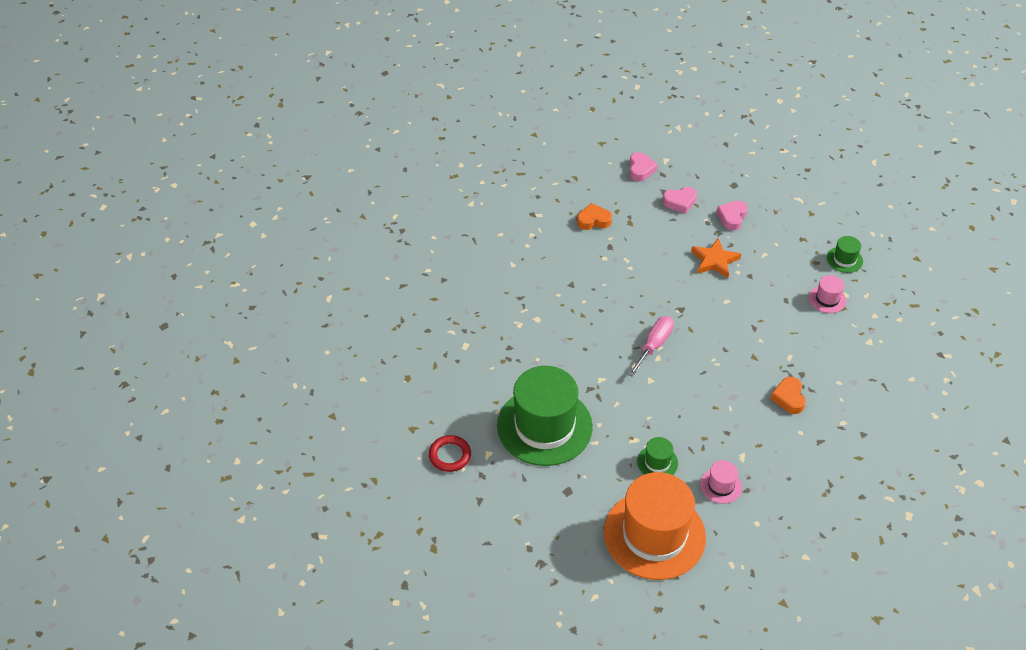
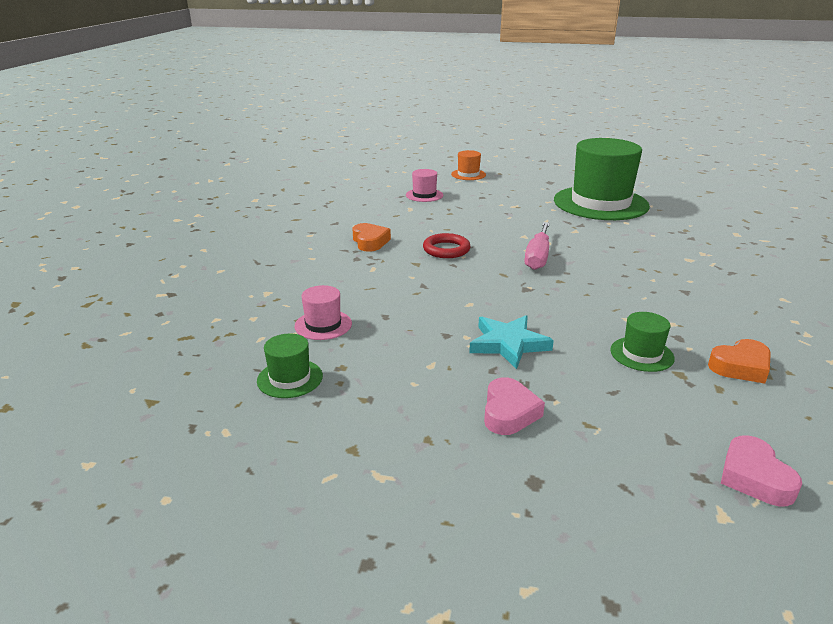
camera: 165 degrees right, 20 degrees down
red ring [429,435,471,472] -> red ring moved to [423,233,471,258]
orange hat [604,472,706,580] -> orange hat [451,150,486,180], size x0.42
green hat [637,437,678,475] -> green hat moved to [610,312,675,372]
pink heart [662,187,697,214] -> none
orange star [691,238,741,278] -> turquoise star [469,315,554,369]

